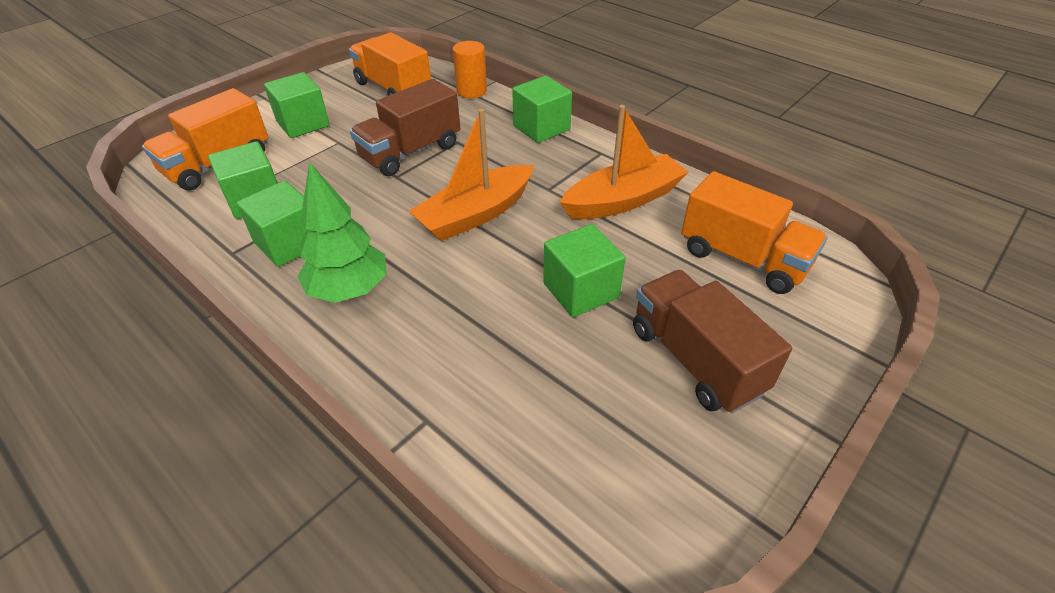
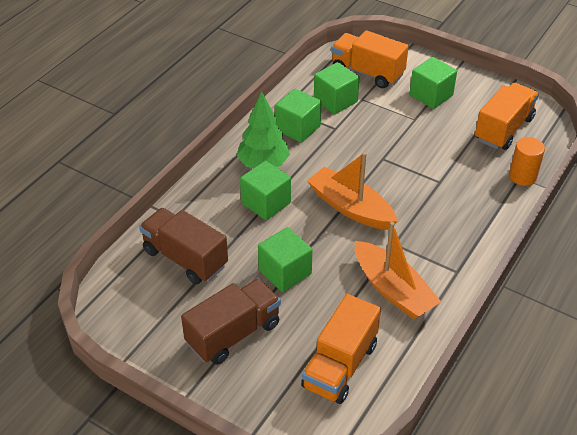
camera: 80 degrees right, 0 degrees up
brown truck [350,79,460,176] -> brown truck moved to [139,208,228,284]
green cube [512,76,572,143] -> green cube moved to [240,160,291,220]

